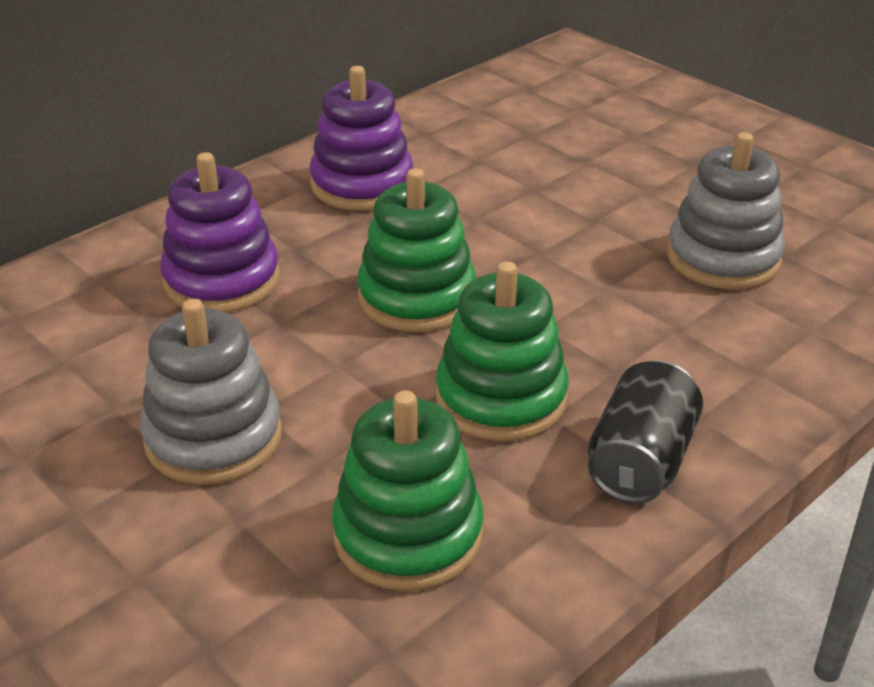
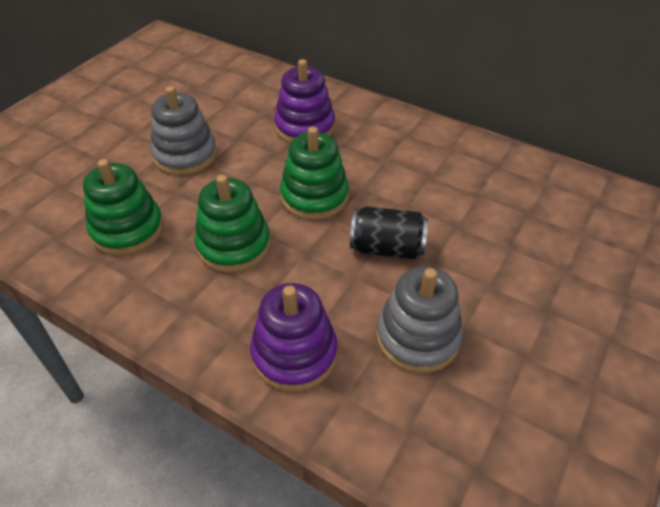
camera: 75 degrees right, 10 degrees up
purple stacking toy [309,66,413,210] -> purple stacking toy moved to [250,283,338,392]
black can [588,360,703,504] -> black can moved to [350,207,428,260]

